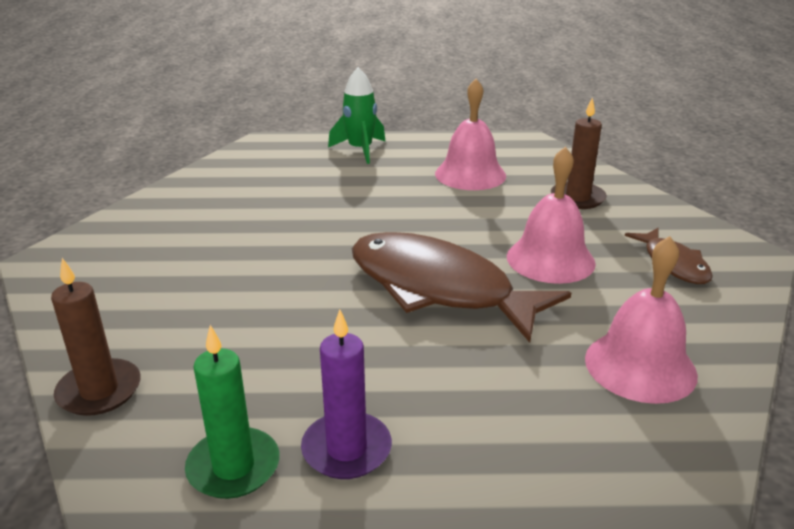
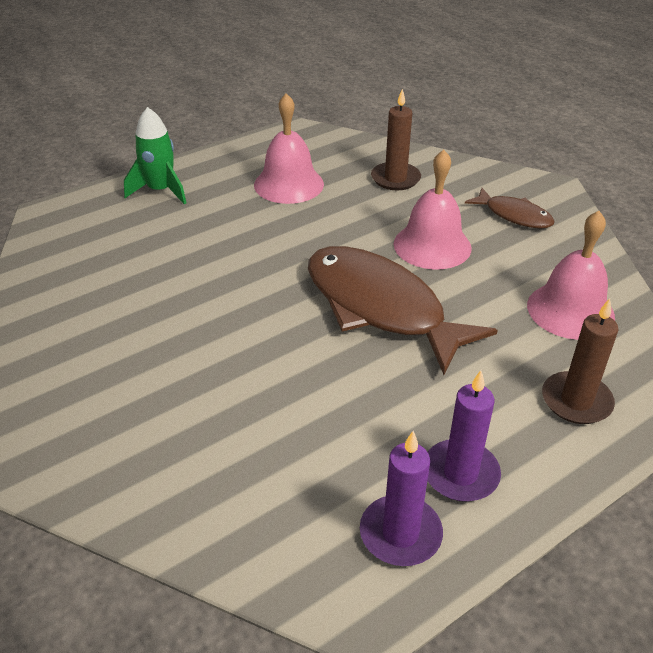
camera: 35 degrees left, 10 degrees up
brown candle [51,258,141,416] -> brown candle moved to [542,298,619,424]
green candle [185,325,280,499] -> purple candle [360,431,443,566]
brown fish [352,232,571,342] -> brown fish turned 45 degrees clockwise [308,246,498,375]

